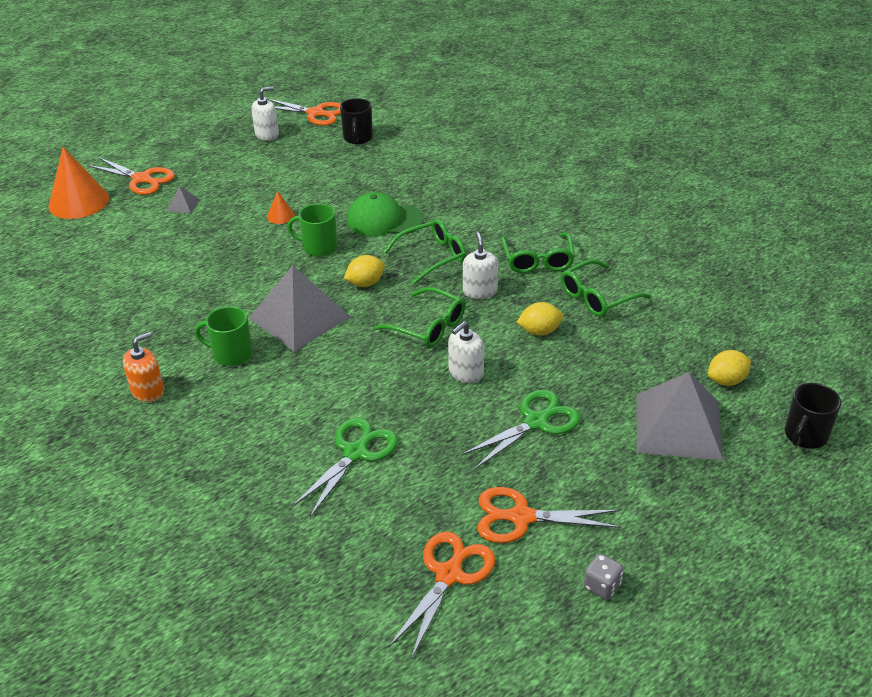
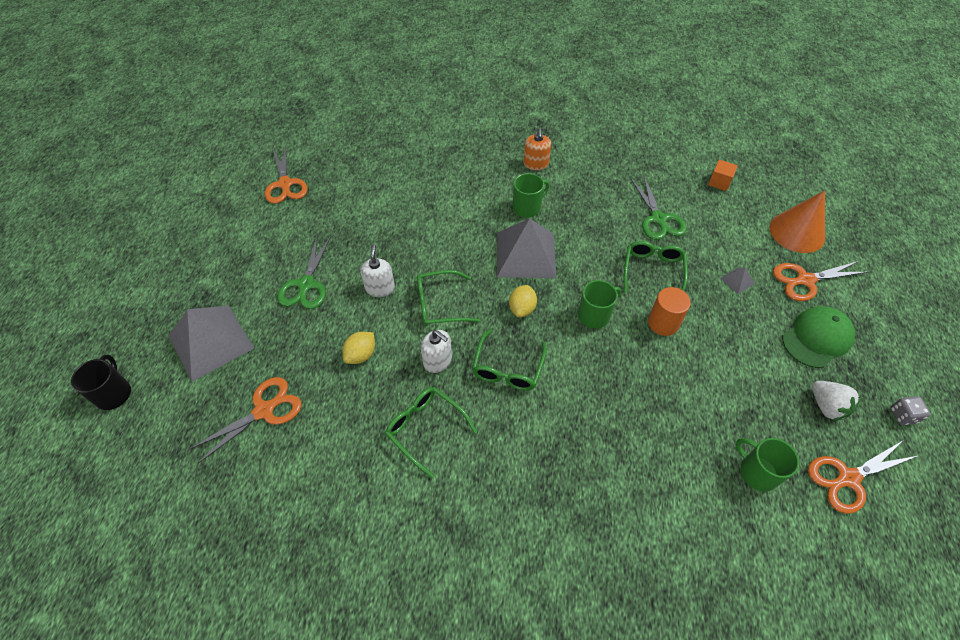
camera: 135 degrees right, 15 degrees up
white soap dispenser [251,86,279,141] -> white strawberry [812,381,861,421]
orange cone [267,191,295,224] -> orange cylinder [648,287,691,336]
green scissors [291,418,398,517] -> green scissors moved to [631,176,687,240]
black mug [340,98,373,144] -> green mug [736,438,799,492]
green cap [347,192,424,236] -> green cap moved to [782,306,855,368]
orange scissors [477,487,621,543] -> orange scissors moved to [189,377,302,464]
green glasses [561,259,651,317] -> green glasses moved to [624,241,688,293]
grey dice [584,554,624,600] -> grey dice moved to [890,396,930,425]
yellow lemon [708,350,751,386] -> none
none -> orange cube [708,160,738,191]

